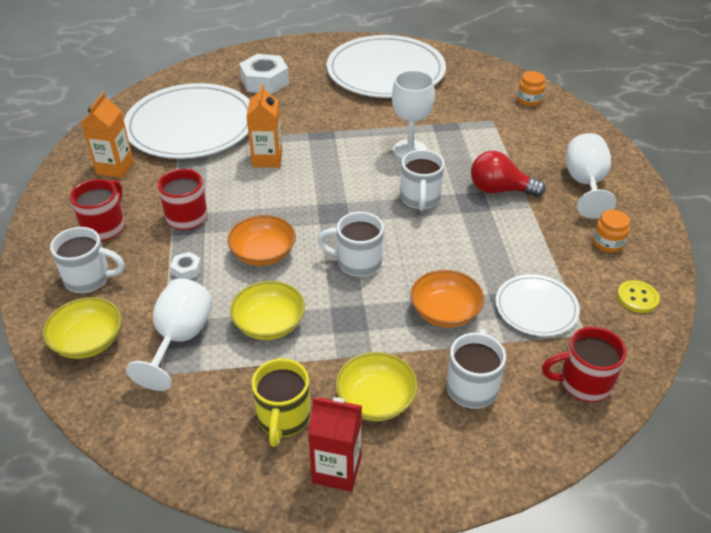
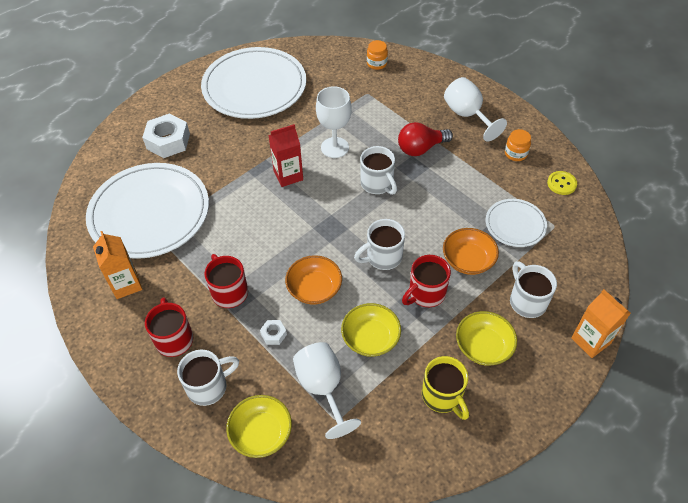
camera: 35 degrees left, 10 degrees up
orange carton [246,84,282,168] -> orange carton moved to [571,289,631,358]
red carton [308,397,362,492] -> red carton moved to [268,124,303,187]
red mug [542,327,626,402] -> red mug moved to [402,255,451,307]

